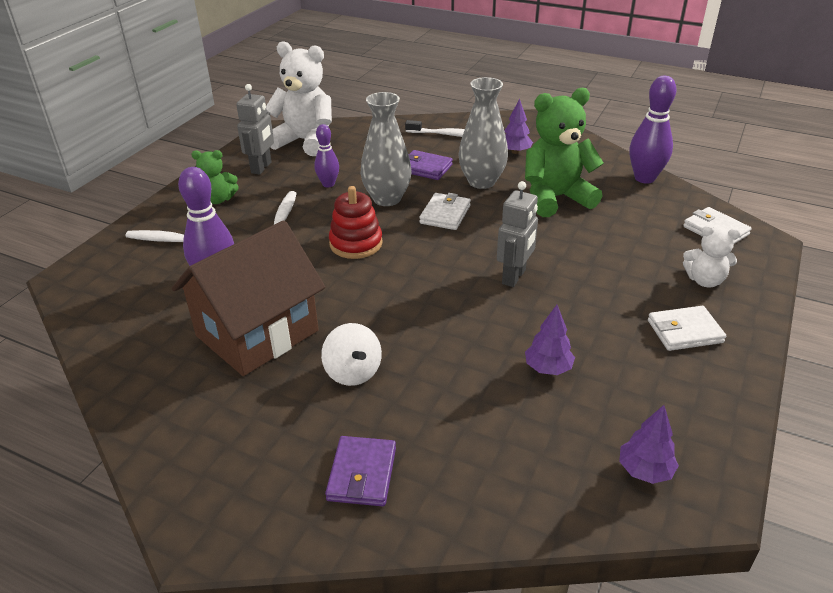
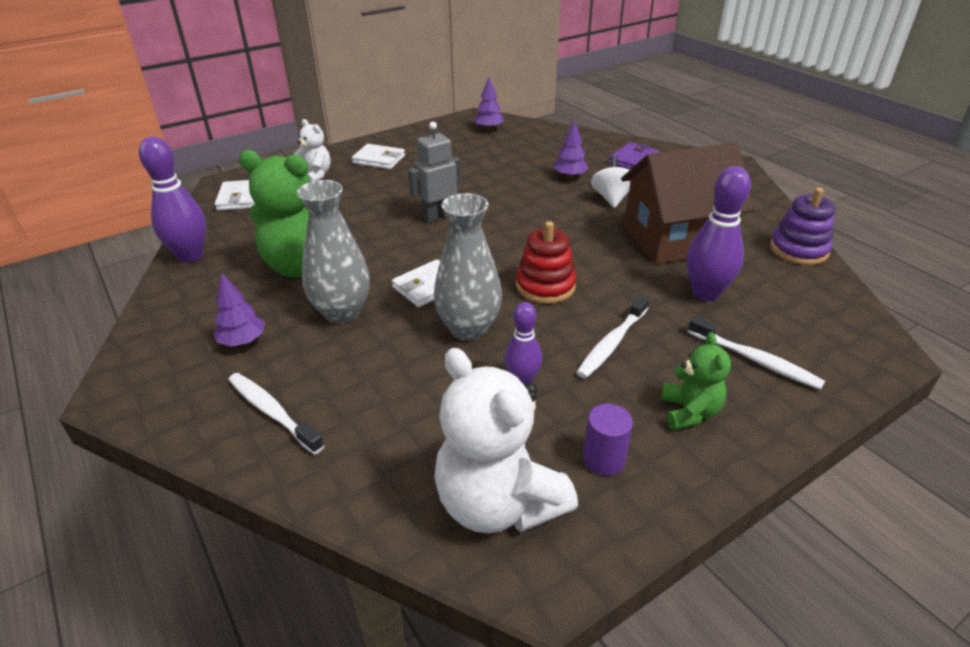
camera: 150 degrees left, 0 degrees up
green teddy bear [191,150,239,204] -> green teddy bear turned 60 degrees clockwise [661,332,731,430]
grey robot [236,84,274,174] -> purple cylinder [583,404,633,476]
purple wallet [408,150,453,180] -> none
purple tree [525,305,575,375] -> purple tree moved to [554,119,589,178]
none -> purple stacking toy [770,187,835,265]

